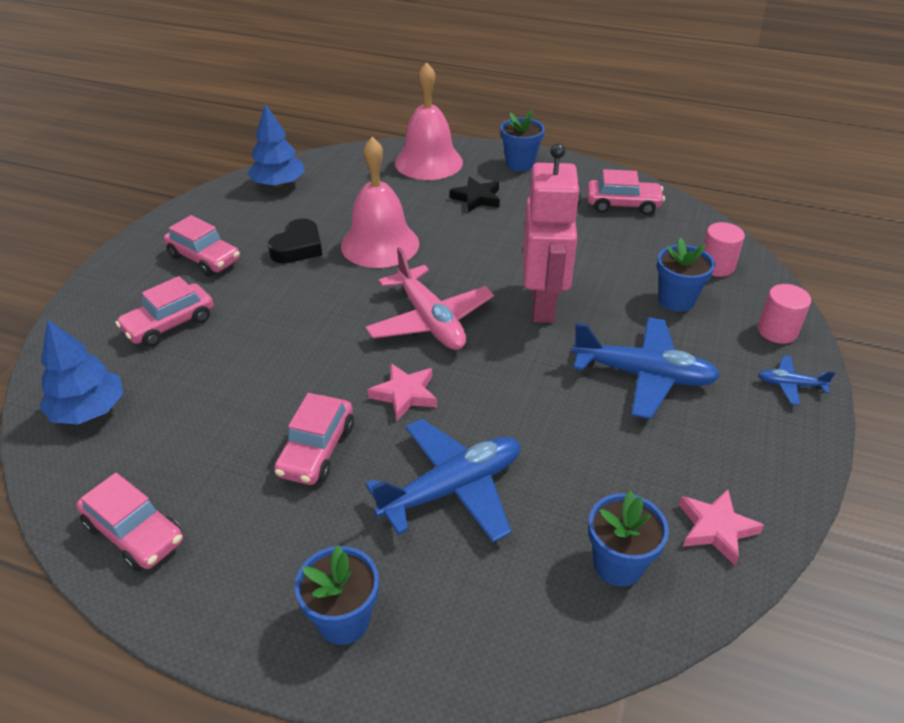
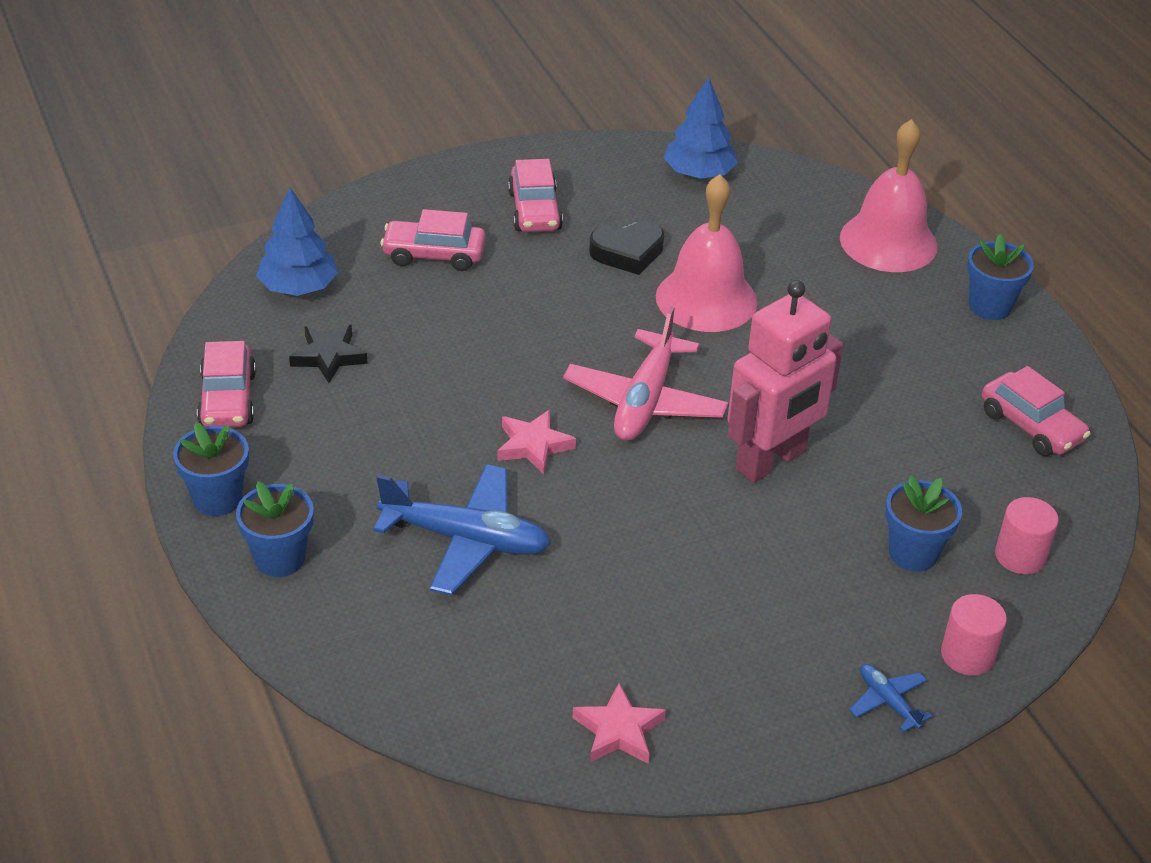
camera: 45 degrees right, 0 degrees up
pink car [274,393,354,485] -> none
black star [450,177,500,212] -> black star moved to [289,325,368,383]
blue plane [572,317,720,419] -> none
blue flower pot [588,491,669,587] -> blue flower pot moved to [173,422,249,516]

